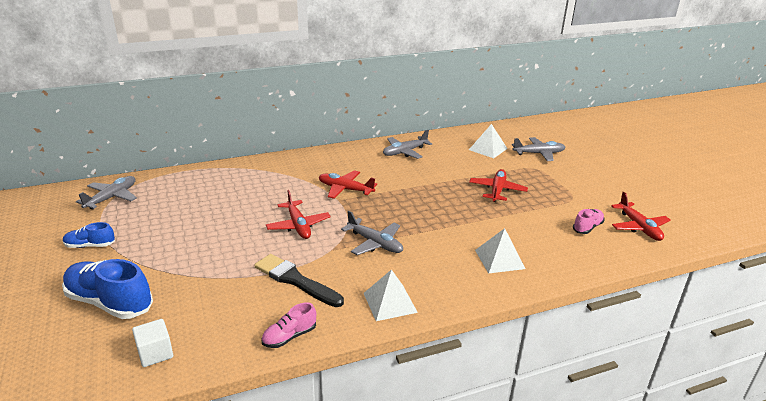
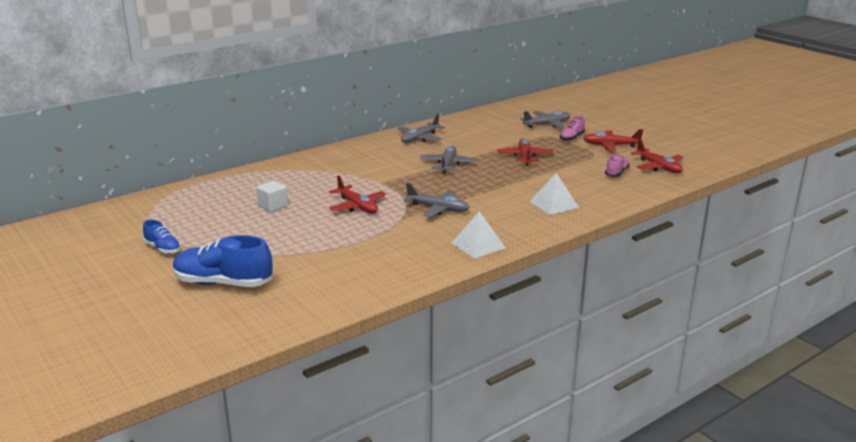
camera: 15 degrees left, 5 degrees down
blue shoe [63,222,115,248] -> blue shoe turned 120 degrees counterclockwise [143,220,181,254]
grey plane [76,176,137,209] -> grey plane moved to [419,145,477,174]
white cube [132,319,173,367] -> white cube moved to [256,181,288,212]
black brush [254,254,344,307] -> none
pink shoe [261,302,316,348] -> pink shoe moved to [560,116,585,141]
red plane [319,170,377,199] -> red plane moved to [583,129,643,151]
white pyramid [469,124,508,158] -> none

